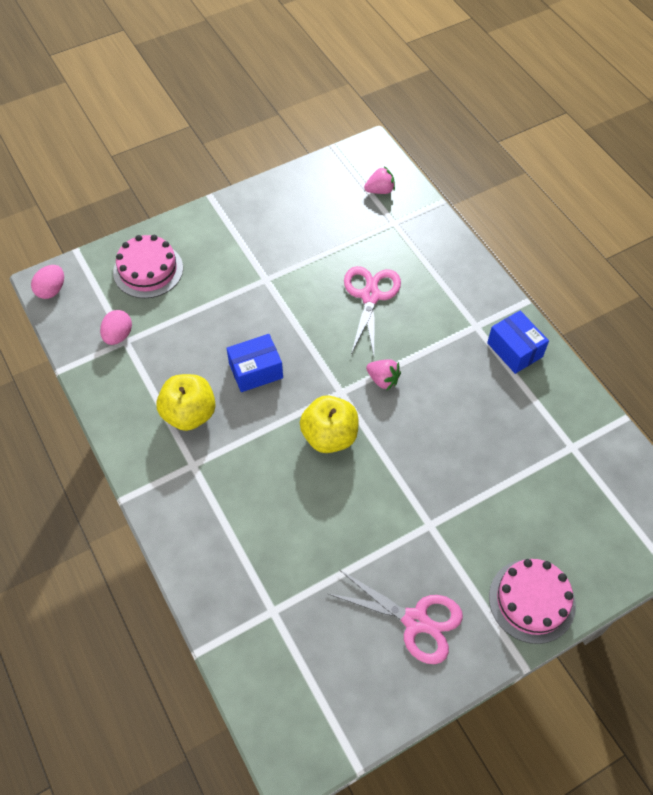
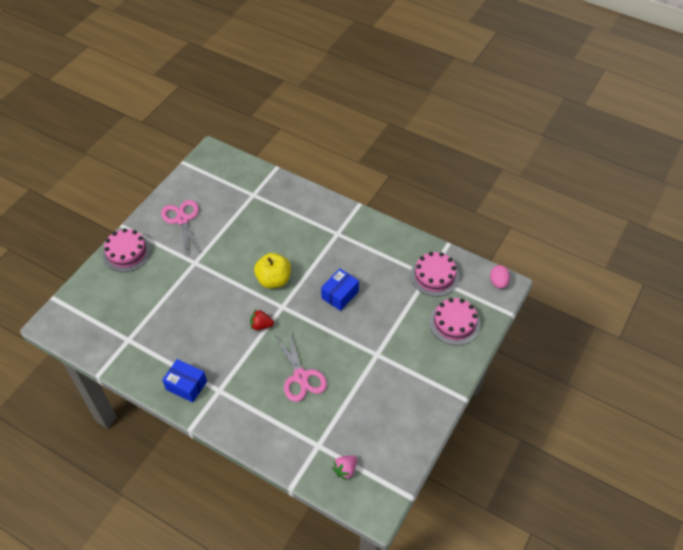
camera: 150 degrees right, 5 degrees down
pink egg [100,310,132,345] -> pink cake [410,252,459,297]
yellow apple [156,374,216,431] -> none
pink scissors [329,570,463,664] -> pink scissors turned 75 degrees clockwise [161,200,201,255]
pink strawberry [366,359,401,391] -> red strawberry [250,310,274,330]

